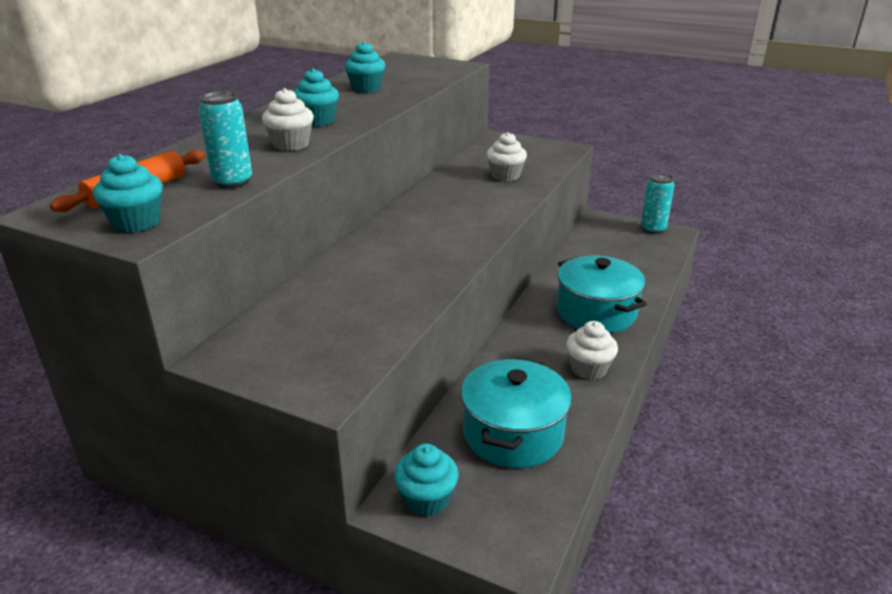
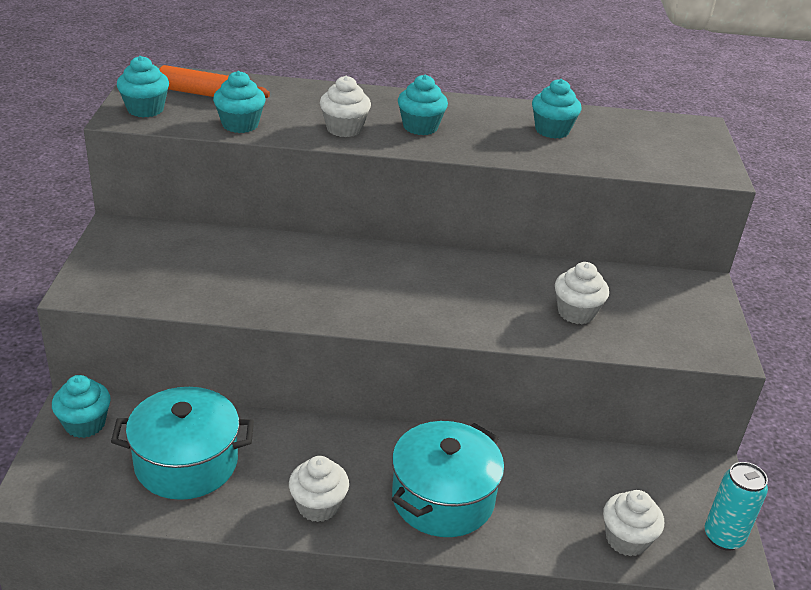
camera: 65 degrees right, 5 degrees up
turquoise can [199,91,252,189] -> turquoise cupcake [213,71,265,133]
none -> white cupcake [603,490,664,556]

